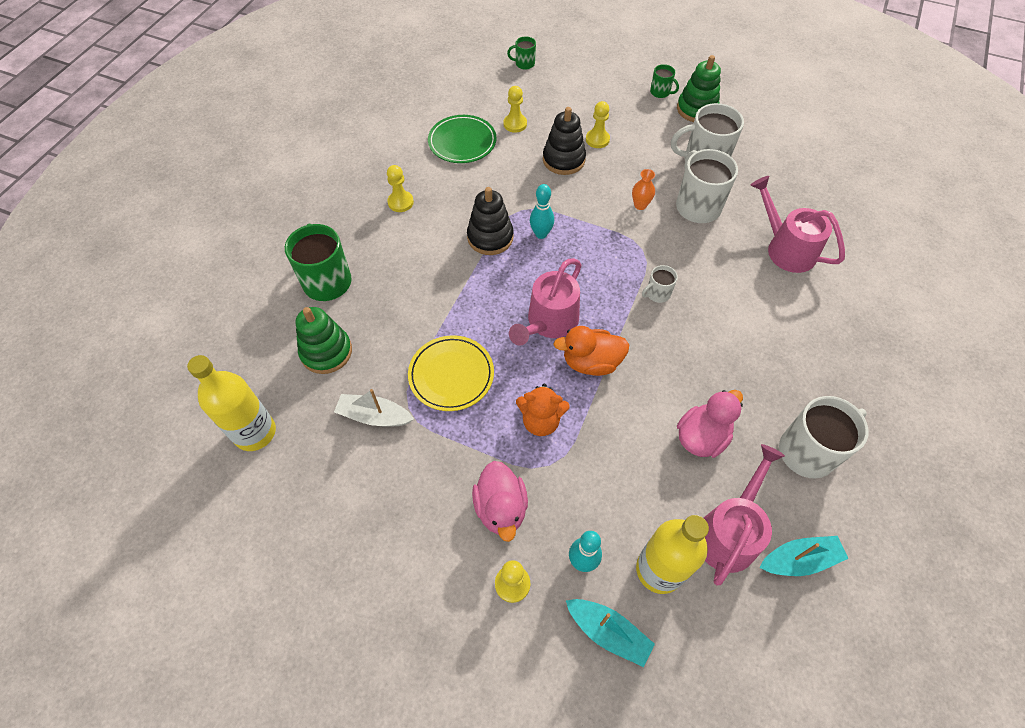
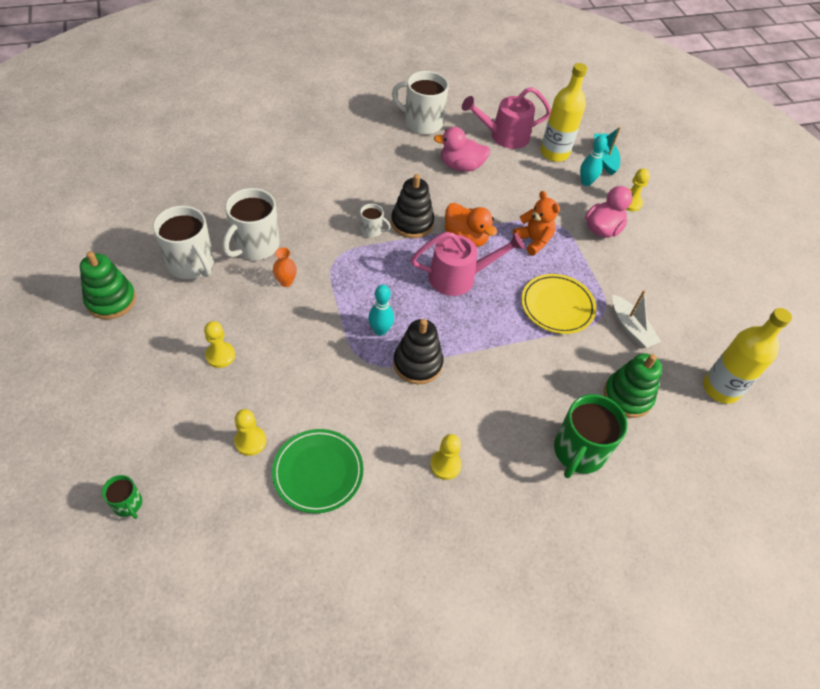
camera: 135 degrees left, 5 degrees down
black stacking toy [543,107,586,175] -> black stacking toy moved to [391,174,434,238]
green mug [650,64,679,98] -> none
pink watering can [751,176,845,273] -> none
turquoise boat [759,536,849,576] -> none

